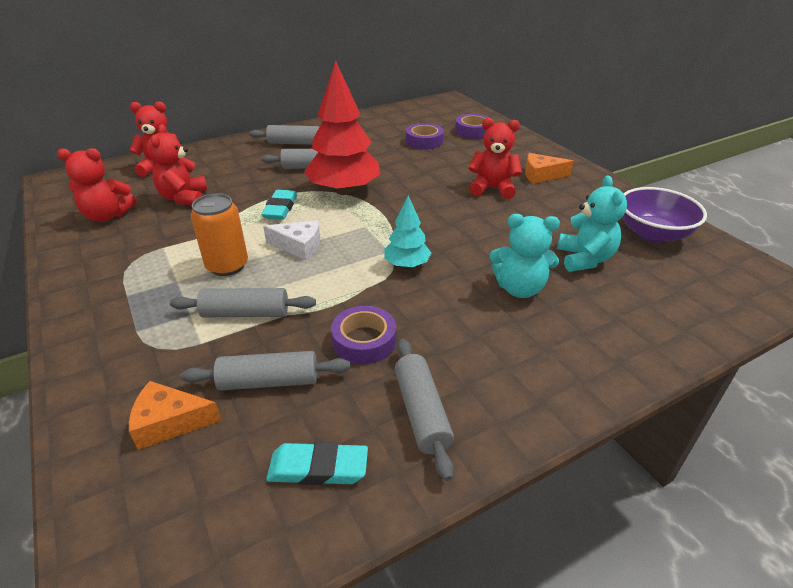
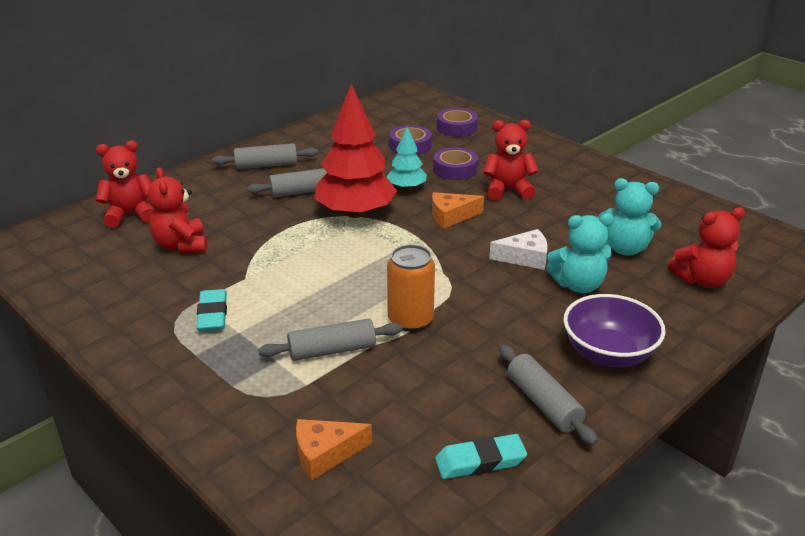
camera: 15 degrees left, 5 degrees down
red teddy bear [57,148,136,222] -> red teddy bear moved to [668,207,745,288]
grey rolling pin [180,351,350,390] -> none
orange can [191,193,248,276] -> orange can moved to [387,245,435,332]
turquoise eraser [261,190,297,220] -> turquoise eraser moved to [196,289,227,331]
white cheese [263,220,320,260] -> white cheese moved to [489,229,548,270]
purple tape [331,306,396,364] -> purple tape moved to [433,147,478,180]
turquoise tree [384,195,431,268] -> turquoise tree moved to [386,127,427,190]
orange cheese [525,153,574,184] -> orange cheese moved to [432,192,484,229]
turquoise teddy bear [557,175,627,272] -> turquoise teddy bear turned 120 degrees clockwise [598,178,661,255]
purple bowl [622,187,707,243] -> purple bowl moved to [563,294,666,367]

